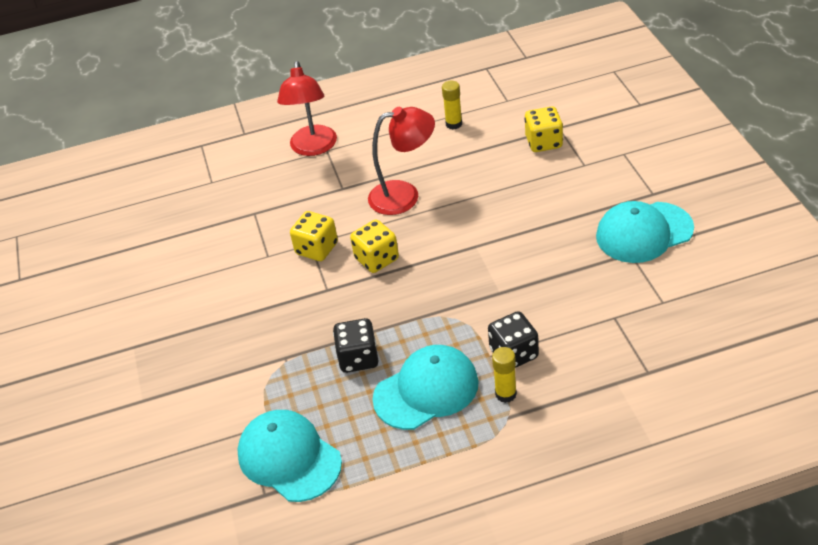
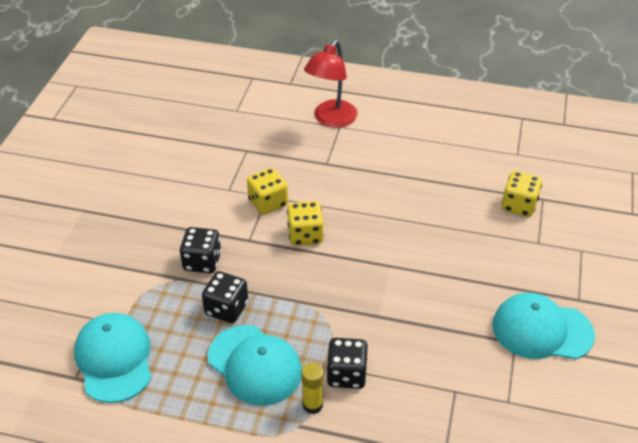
camera: 25 degrees right, 0 degrees up
red lamp [368,107,435,215] -> none
turquoise cap [373,345,479,430] -> turquoise cap turned 45 degrees clockwise [208,325,302,406]
yellow glue stick [442,81,462,129] -> none
none -> black dice [180,227,221,273]

